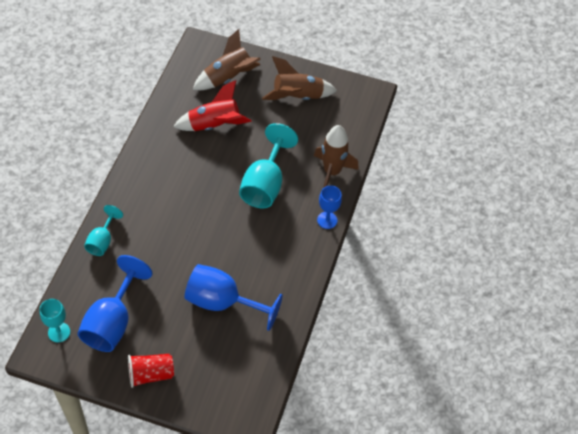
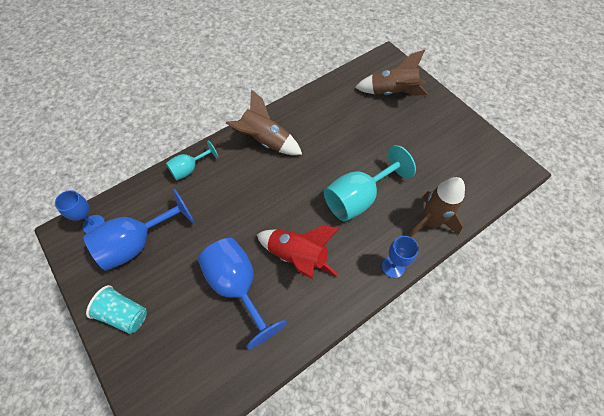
camera: 40 degrees right, 5 degrees up
turquoise goblet [39,299,70,342] -> blue goblet [55,190,105,233]
red cup [128,354,174,388] -> turquoise cup [86,285,147,334]
red rocket [173,80,252,131] -> red rocket moved to [257,225,339,279]
brown rocket [262,56,337,100] -> brown rocket moved to [226,89,302,155]

